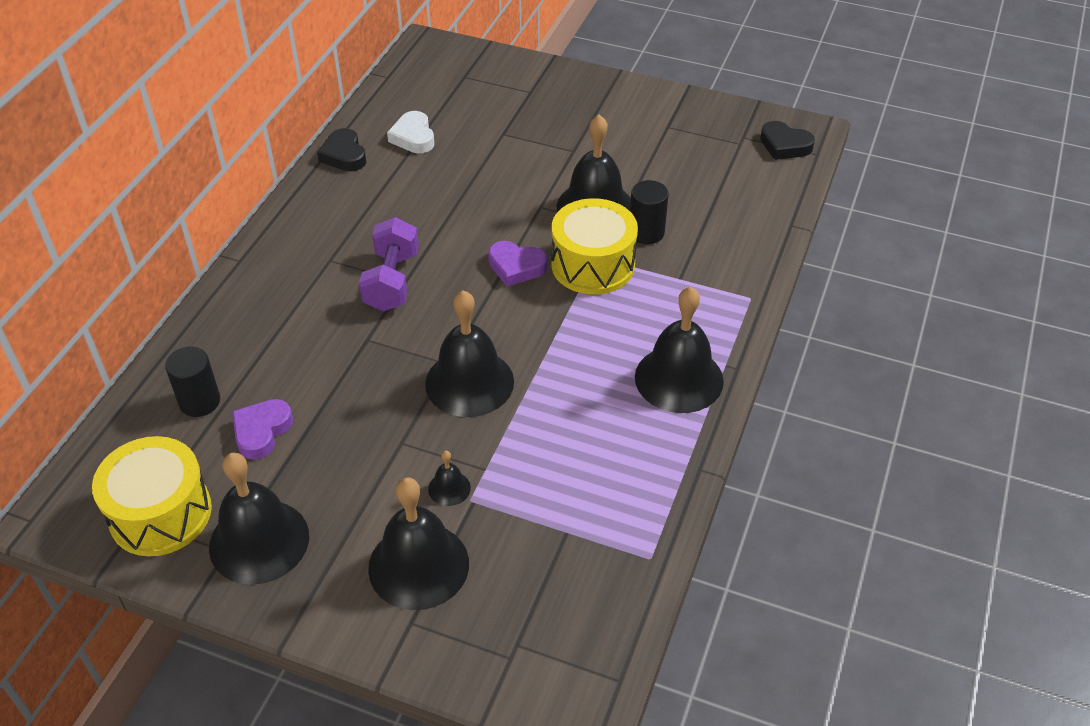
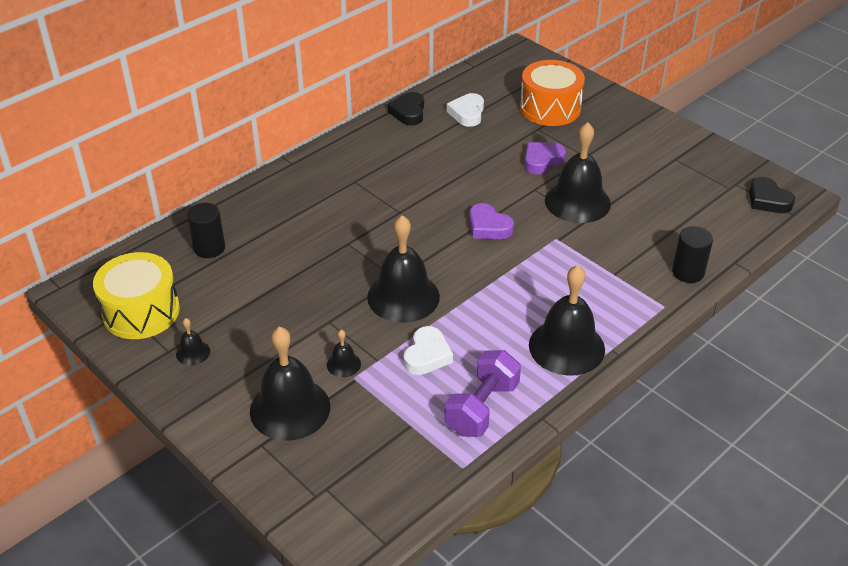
camera: 25 degrees right, 5 degrees down
black bell [209,452,309,585] -> black bell [176,318,210,365], size x0.44
purple heart [232,399,293,460] -> purple heart moved to [524,142,566,174]
purple dumbbell [359,217,419,312] -> purple dumbbell moved to [444,350,521,437]
yellow drum [551,198,638,295] -> none
black cylinder [630,180,669,244] -> black cylinder moved to [672,226,713,283]
none -> white heart [403,326,453,375]
none -> orange drum [520,60,585,126]

